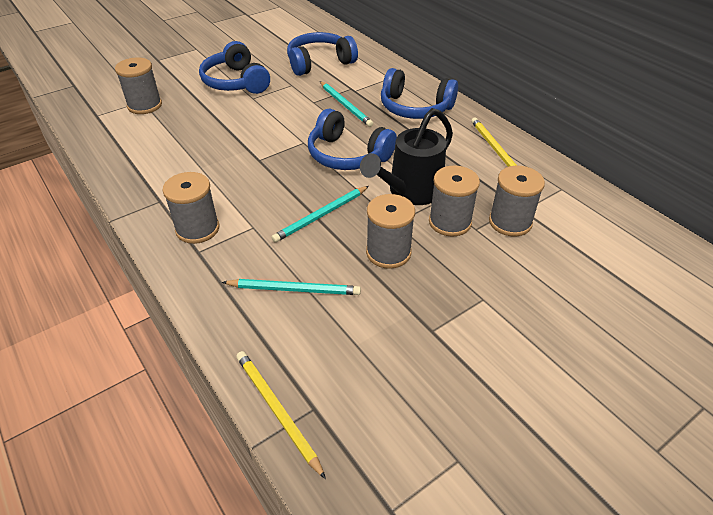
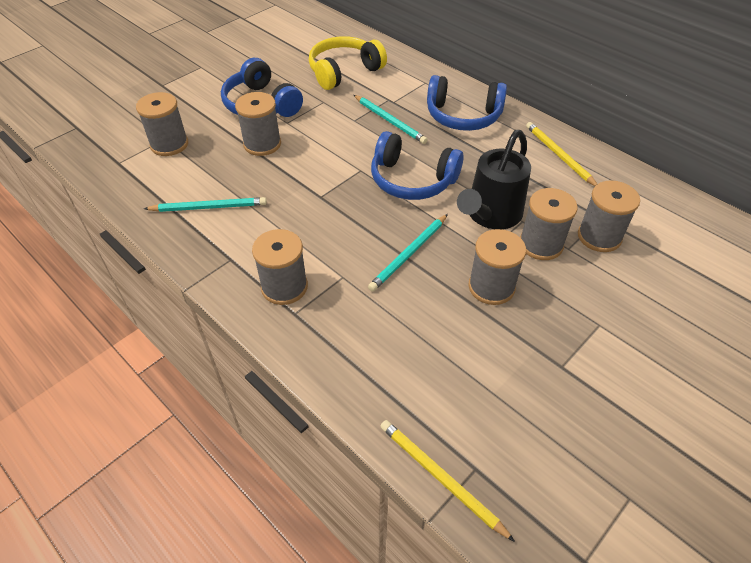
camera: 10 degrees left, 5 degrees up
turquoise pencil [222,279,361,295] -> turquoise pencil moved to [144,197,267,212]
blue headphones [287,32,358,76] -> yellow headphones [309,36,387,90]
none -> grey spool [235,92,281,156]

